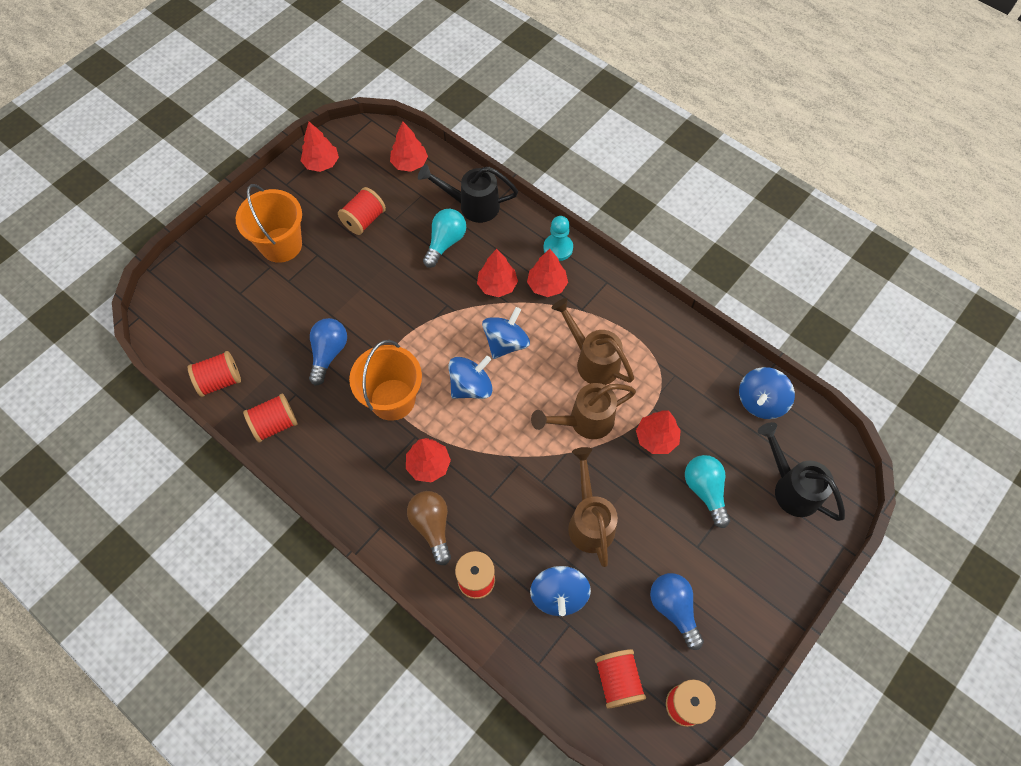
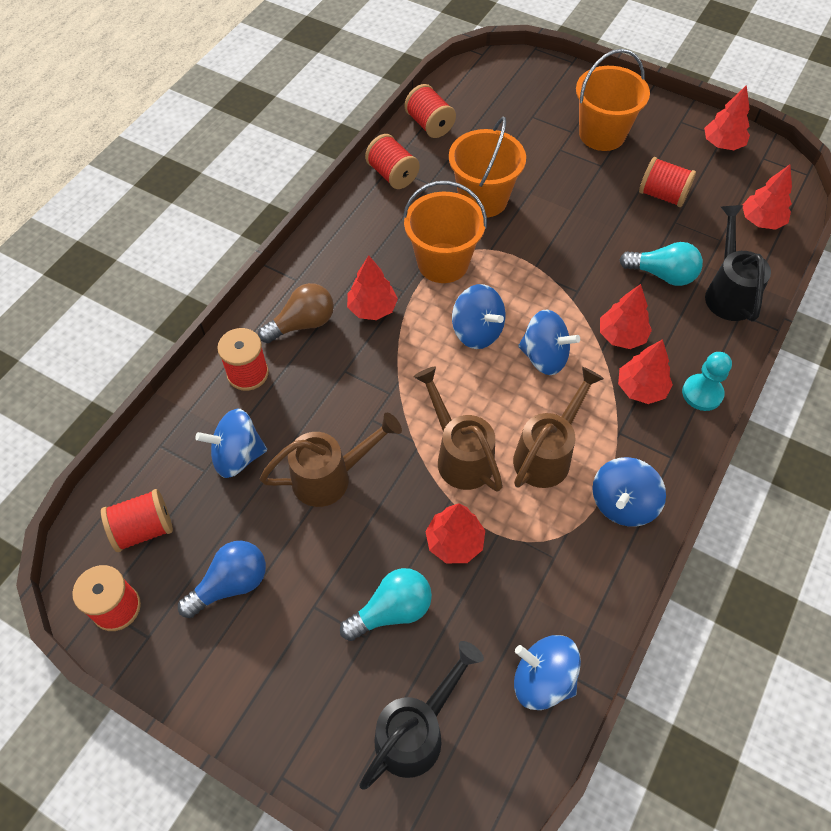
camera: 80 degrees right, 5 degrees down
blue light bulb [309,318,347,386] -> orange bucket [449,117,526,218]
none -> blue spinning top [592,457,666,527]

